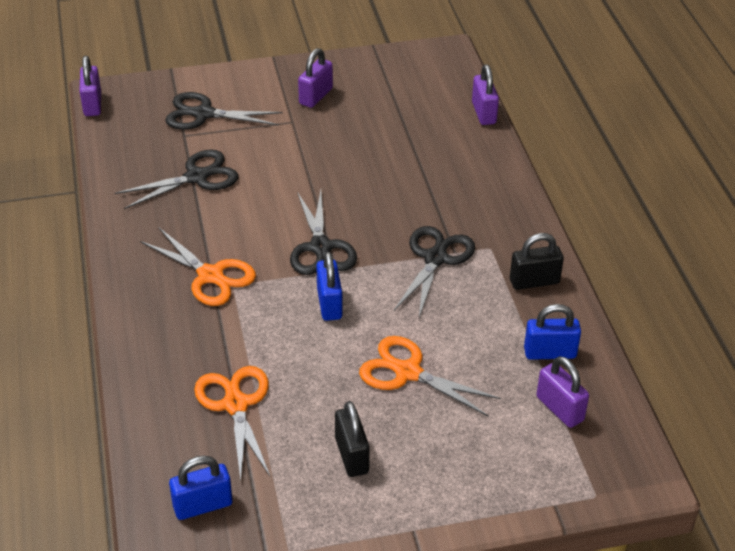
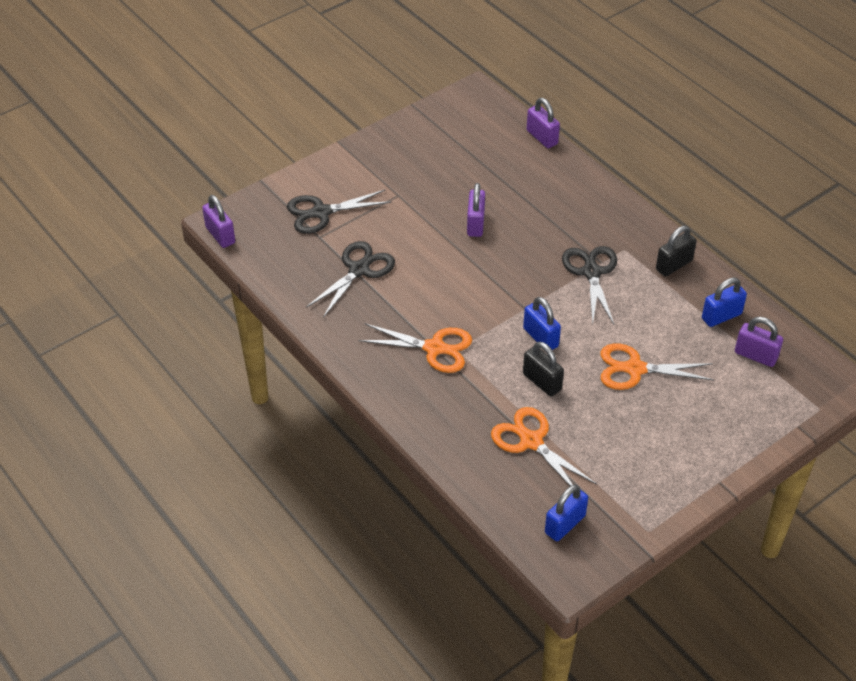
camera: 25 degrees left, 5 degrees up
black scissors [290,190,357,275] -> none
purple padlock [298,48,333,108] -> purple padlock moved to [467,183,485,237]
black padlock [335,401,369,477] -> black padlock moved to [523,342,564,396]

